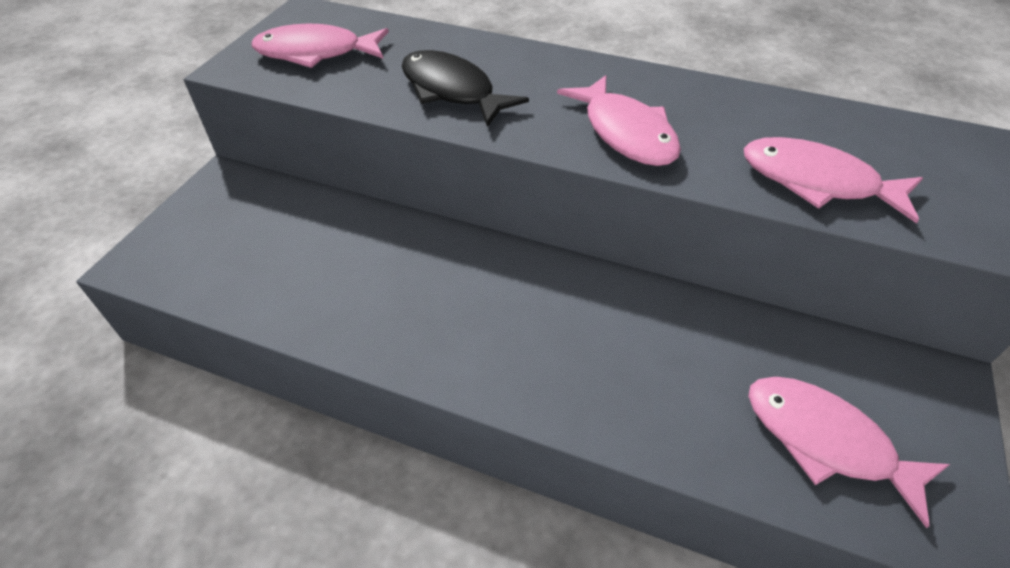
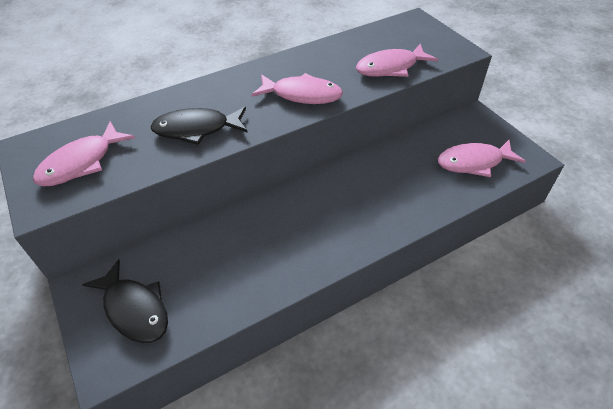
camera: 50 degrees left, 0 degrees up
none -> black fish [82,259,168,343]

